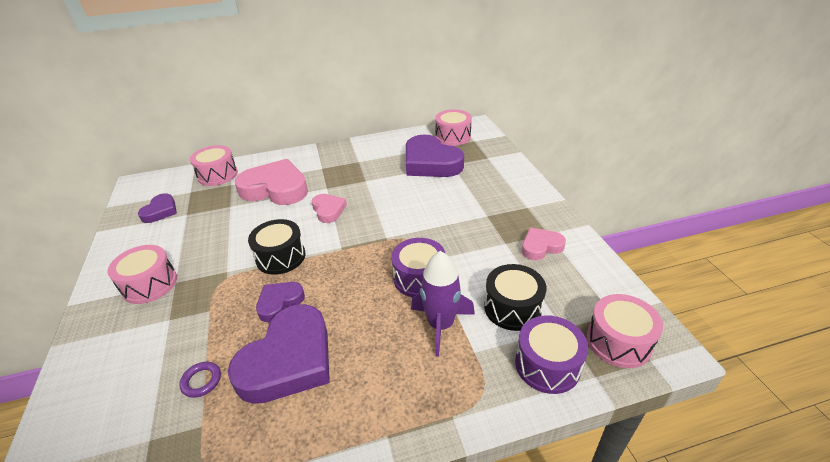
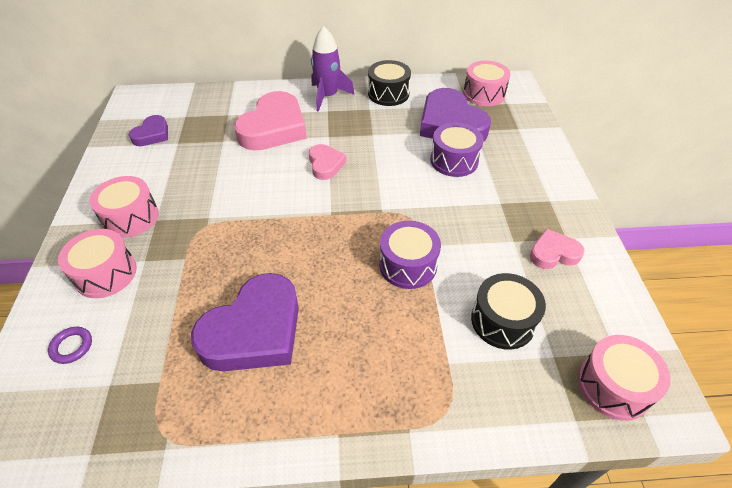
camera: 10 degrees right, 10 degrees up
purple ring [179,362,221,398] -> purple ring moved to [48,327,92,364]
pink drum [190,145,238,186] -> pink drum moved to [58,229,137,298]
pink heart [235,159,308,205] -> pink heart turned 90 degrees clockwise [234,91,307,151]
black drum [248,219,306,275] -> black drum moved to [368,60,411,106]
purple heart [256,282,305,323] -> none
purple rocket [411,251,475,357] -> purple rocket moved to [311,26,355,112]
purple drum [515,315,588,394] -> purple drum moved to [430,123,484,177]

